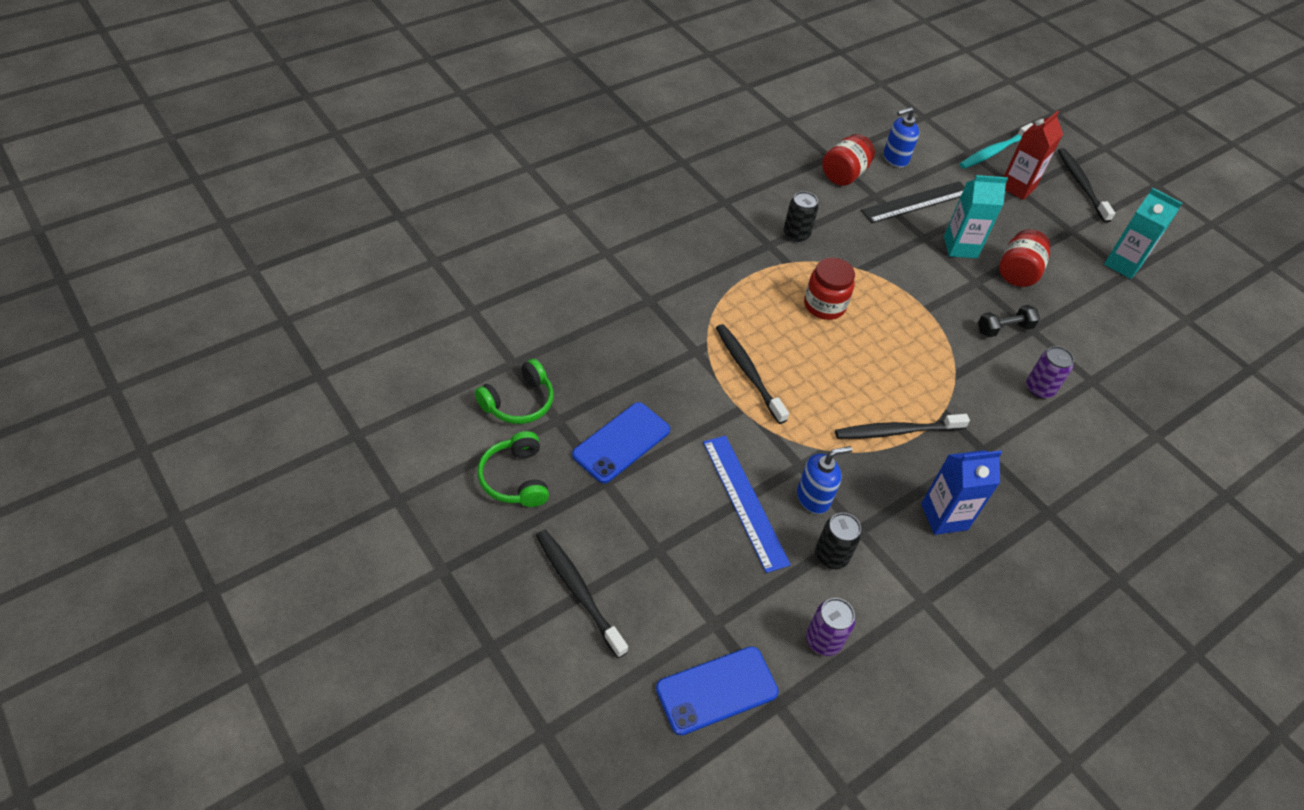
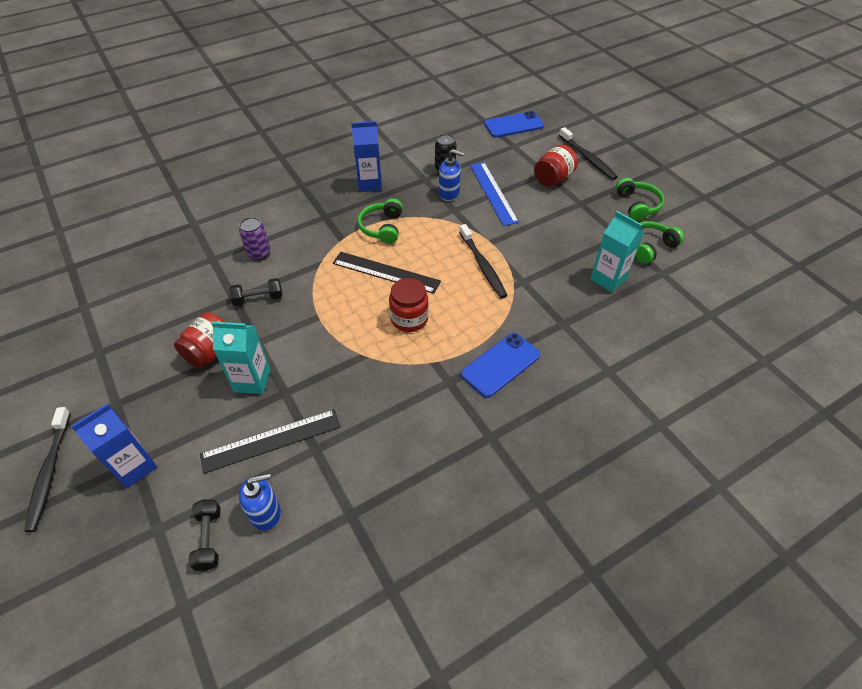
camera: 170 degrees left, 0 degrees up
blue phone [572,402,670,483] -> blue phone moved to [461,333,540,398]
black can [784,191,819,242] -> none
blue soap dispenser [797,446,852,514] -> blue soap dispenser turned 150 degrees counterclockwise [439,149,465,201]
purple can [806,598,856,656] -> none
red jar [822,134,875,186] -> red jar moved to [534,145,578,187]
black toothbrush [835,414,970,439] -> green headphones [358,198,403,244]
turquoise toothbrush [959,123,1033,169] -> none
red carton [1004,111,1063,200] -> blue carton [71,404,157,488]
turquoise carton [1104,188,1182,279] -> turquoise carton moved to [590,211,644,293]
none -> black dumbbell [188,499,221,571]
none -> black ruler [333,252,441,294]

